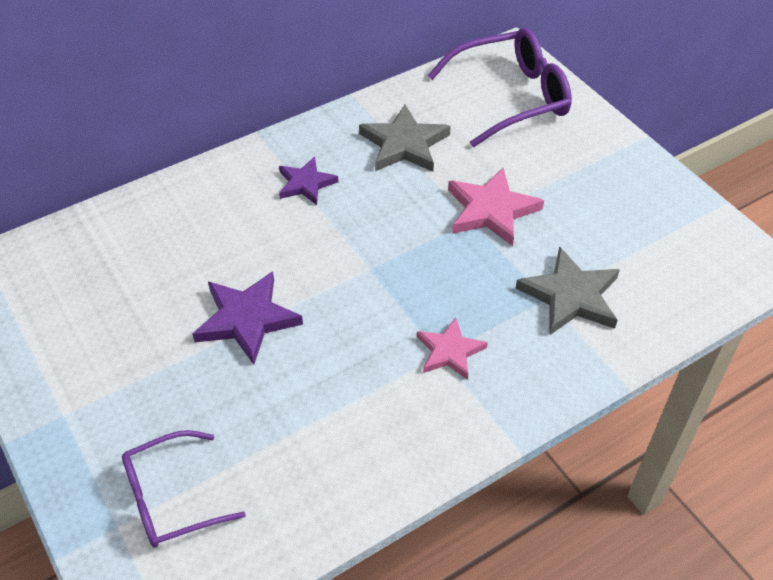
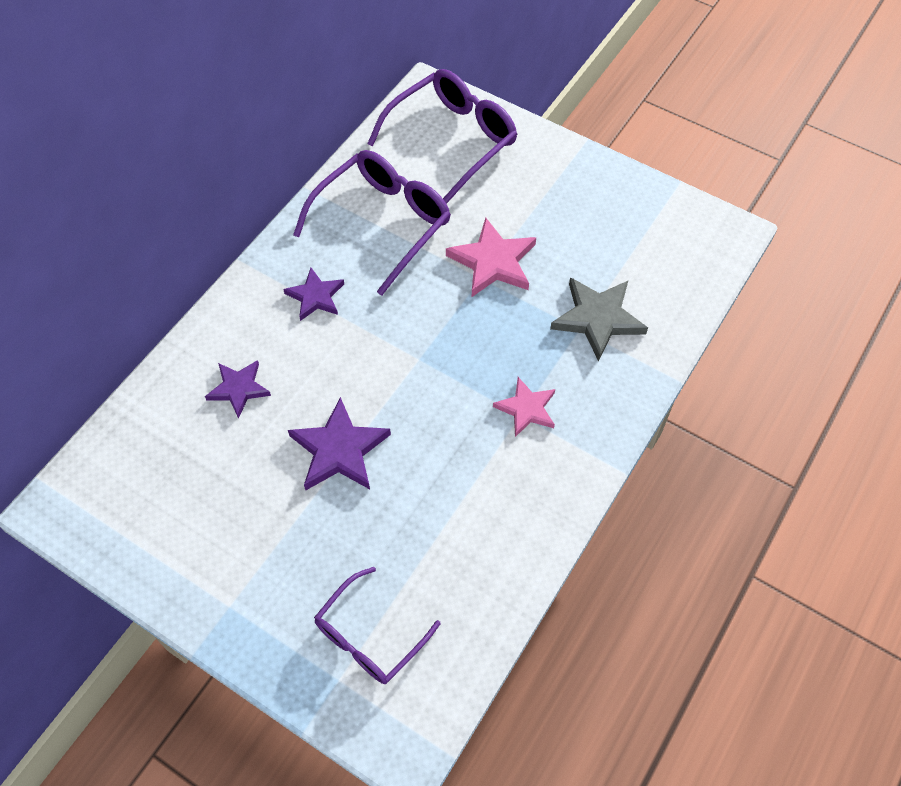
camera: 25 degrees left, 10 degrees up
grey star [359,105,451,172] -> purple glasses [293,150,451,296]
none -> purple star [205,360,271,419]

